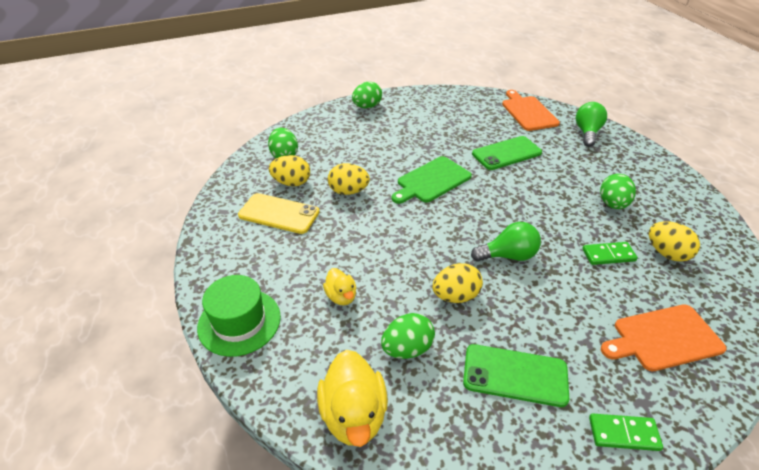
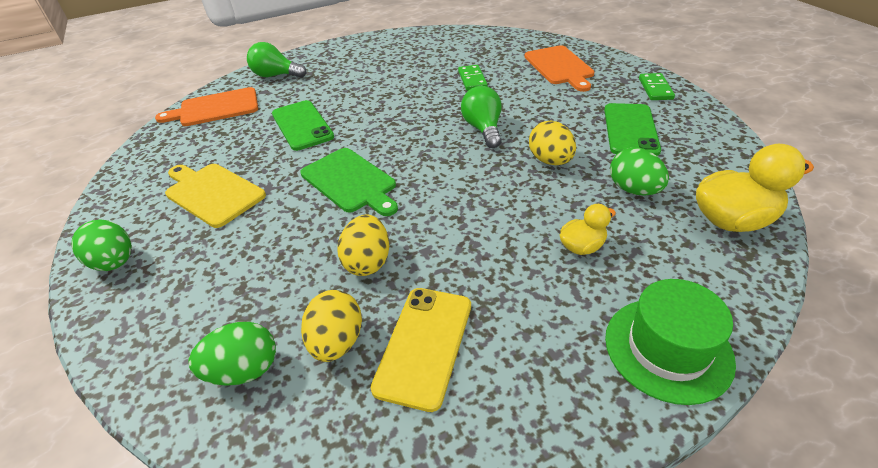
camera: 90 degrees left, 0 degrees up
green egg [600,174,636,209] -> none
yellow egg [649,221,700,262] -> none
none -> yellow cutting board [165,164,266,228]

